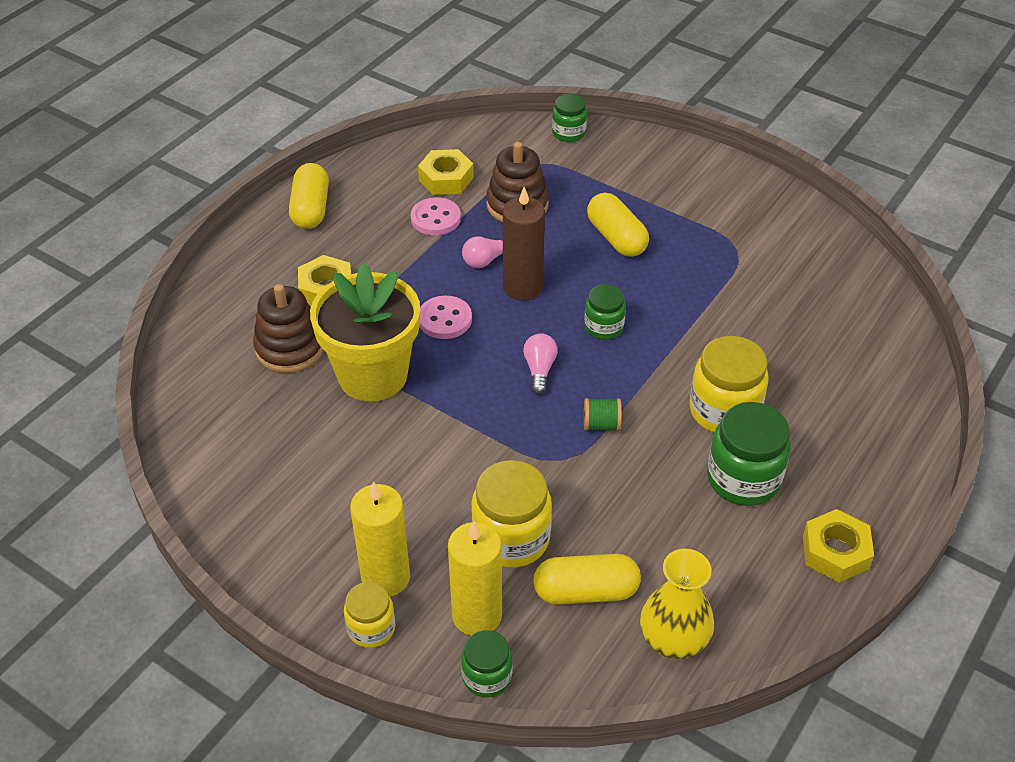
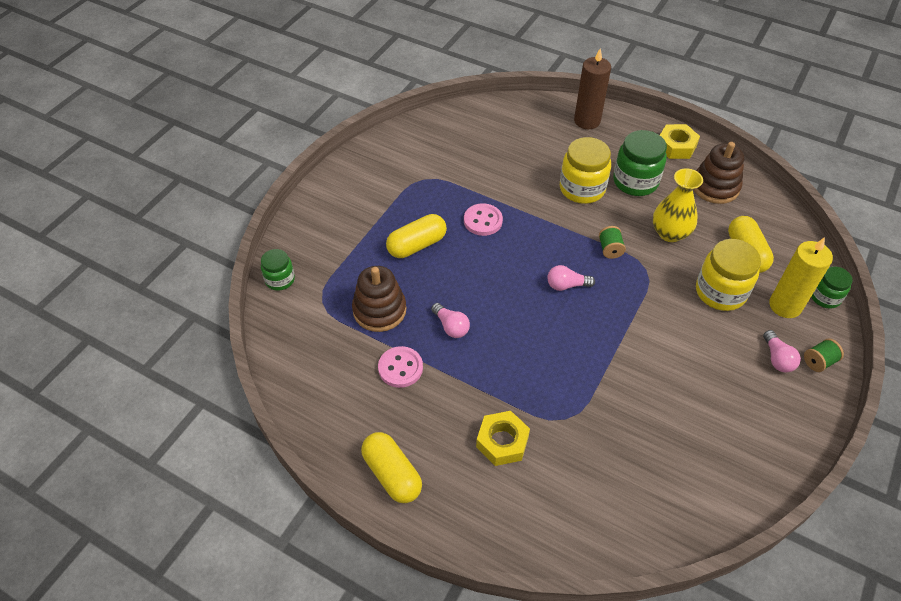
camera: 95 degrees left, 5 degrees up
brown stacking toy [253,284,324,373] -> brown stacking toy moved to [693,142,744,204]
yellow capsule [289,163,329,229] -> yellow capsule turned 60 degrees clockwise [361,432,422,503]
yellow flower pot [310,263,420,402] -> none
yellow jar [344,582,395,648] -> green spool [804,338,844,372]
yellow candle [350,481,410,597] -> pink light bulb [763,330,801,373]
yellow nut [418,149,474,195] -> none
pink button [420,296,472,339] -> pink button moved to [464,203,503,236]
brown candle [503,187,545,300] -> brown candle moved to [574,49,611,129]
green jar [584,284,626,340] -> none
yellow vase [640,549,714,660] -> yellow vase moved to [653,168,703,242]

